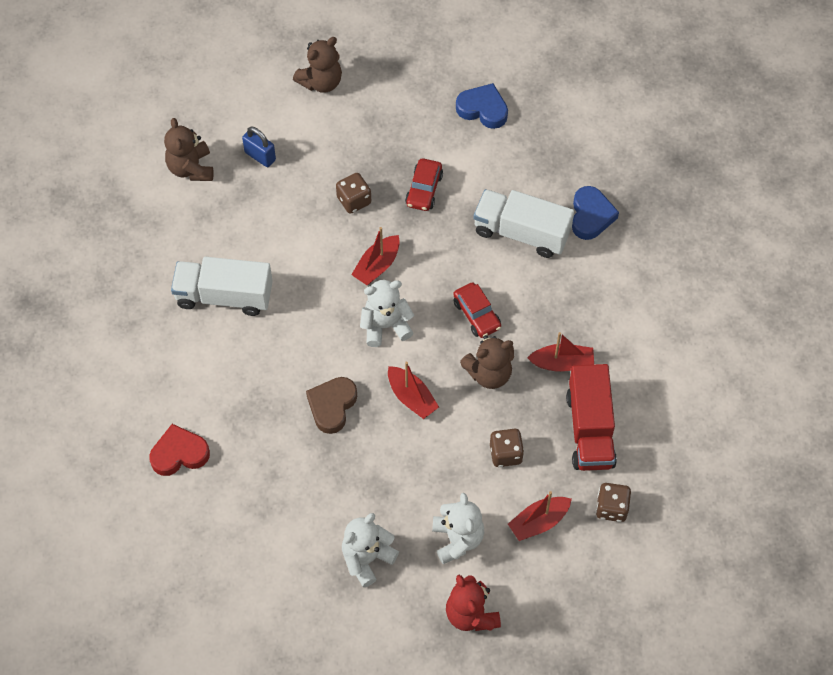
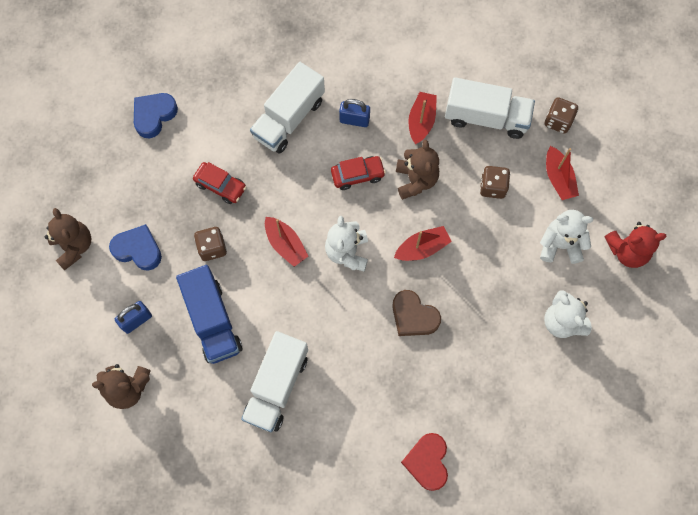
camera: 75 degrees left, 10 degrees up
red truck [566,364,617,471] -> white truck [445,77,535,139]
blue heart [572,186,619,240] -> blue heart moved to [109,224,162,271]
none -> blue truck [176,265,243,364]
none -> blue padlock [339,99,370,127]

